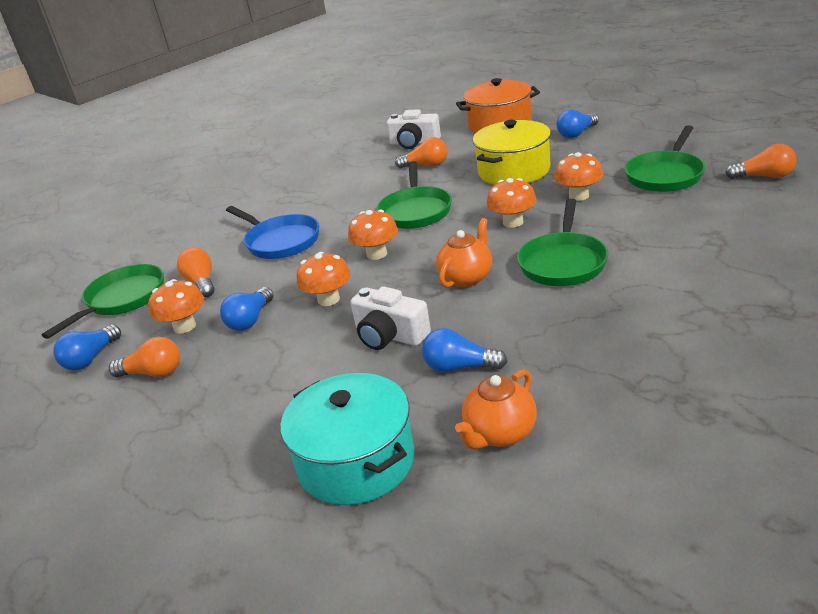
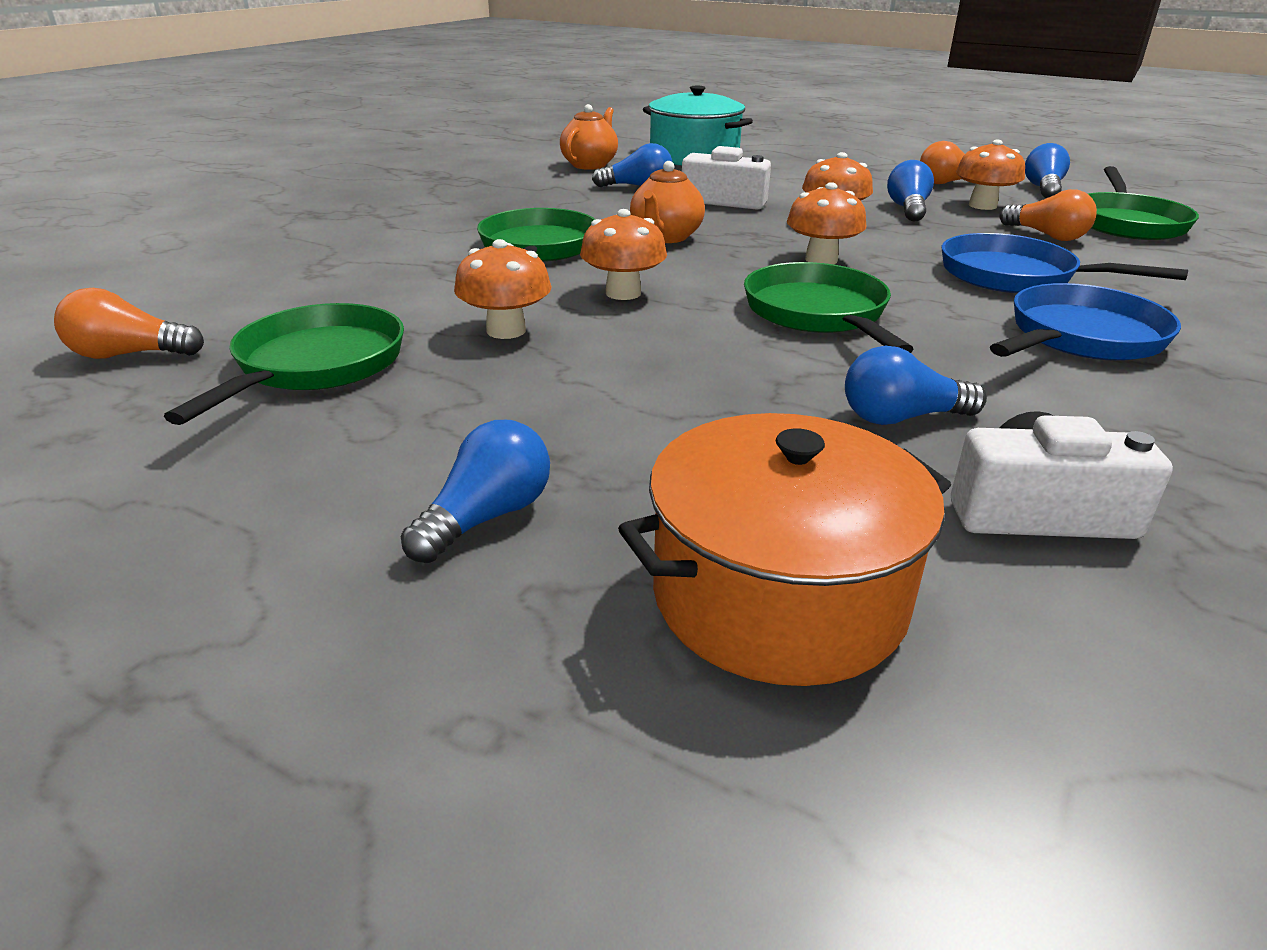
camera: 160 degrees right, 0 degrees up
orange light bulb [395,137,448,168] -> blue light bulb [845,346,987,425]
yellow pot [473,120,551,185] -> none
none -> blue pan [990,283,1181,361]

